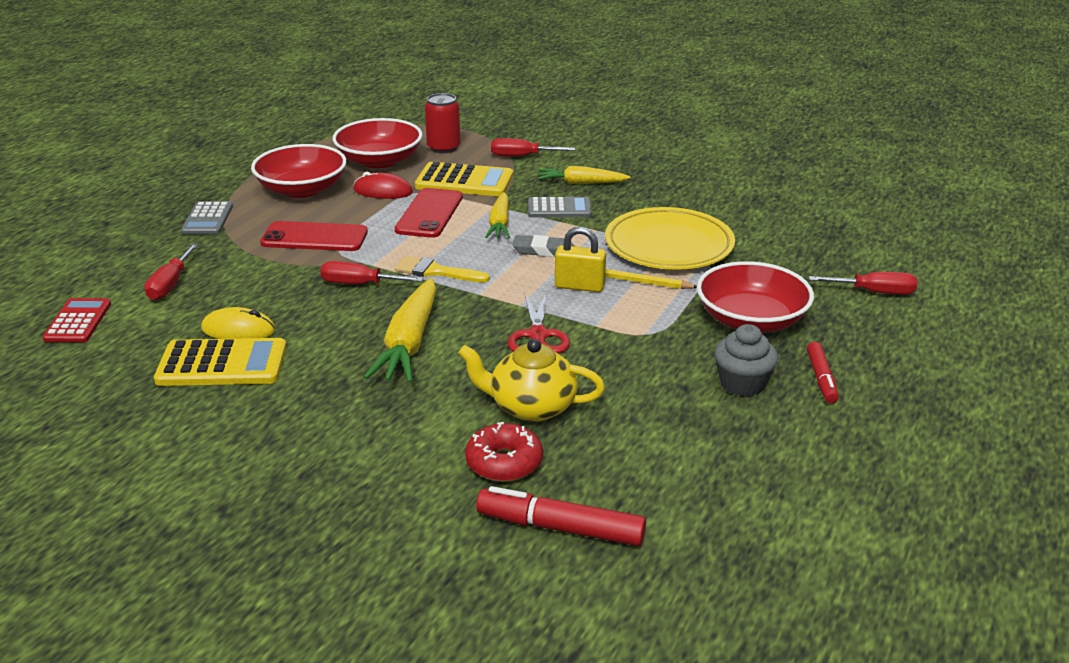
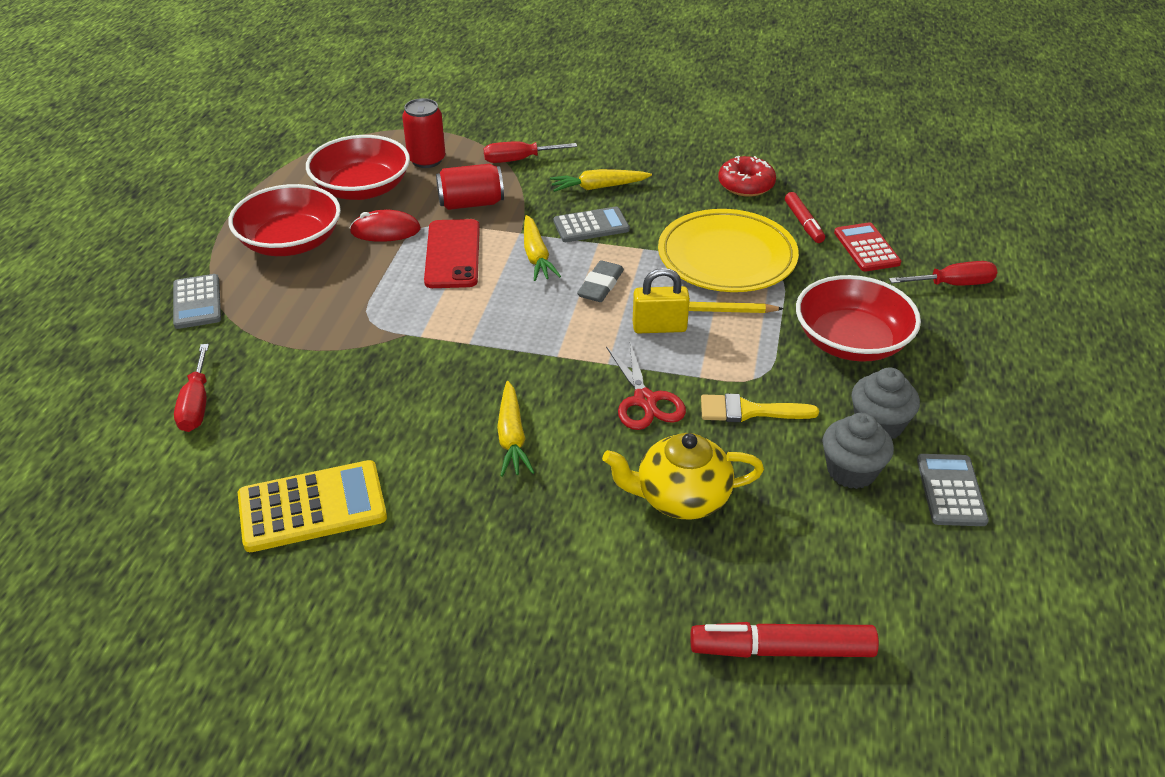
camera: 15 degrees left, 10 degrees up
red calculator [42,298,111,342] -> red calculator moved to [834,222,901,272]
yellow mouse [201,307,276,339] -> none
red phone [260,221,368,251] -> none
red screwdriver [320,261,423,284] -> none
yellow carrot [364,278,436,383] -> yellow carrot [497,381,535,477], size x0.63
yellow brush [394,256,490,282] -> yellow brush moved to [701,394,819,422]
yellow calculator [415,162,513,196] -> red can [436,164,504,210]
red donut [465,422,543,482] -> red donut moved to [718,156,776,197]
grey eraser [512,235,574,257] -> grey eraser turned 60 degrees counterclockwise [577,260,624,302]
red marker [807,342,839,403] -> red marker moved to [785,192,825,243]
none -> grey cupcake [823,413,894,489]
none -> grey calculator [917,454,989,526]

